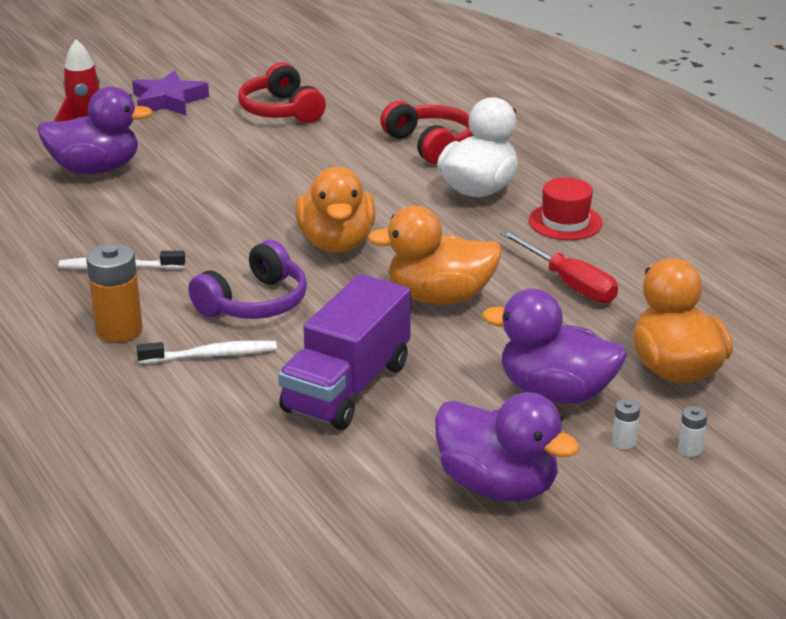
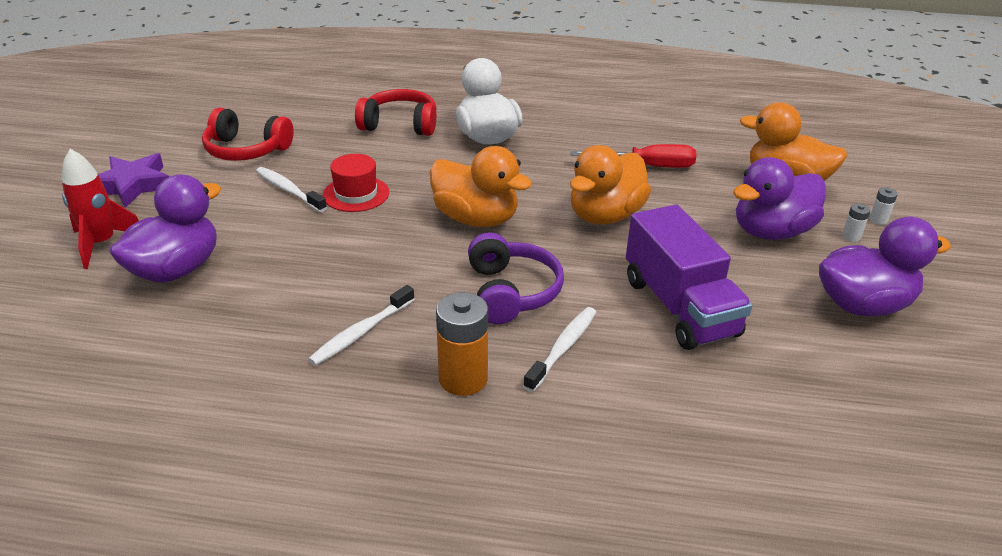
camera: 50 degrees left, 5 degrees up
red hat [529,178,603,240] -> red hat moved to [323,154,389,212]
none -> white toothbrush [256,167,327,212]

